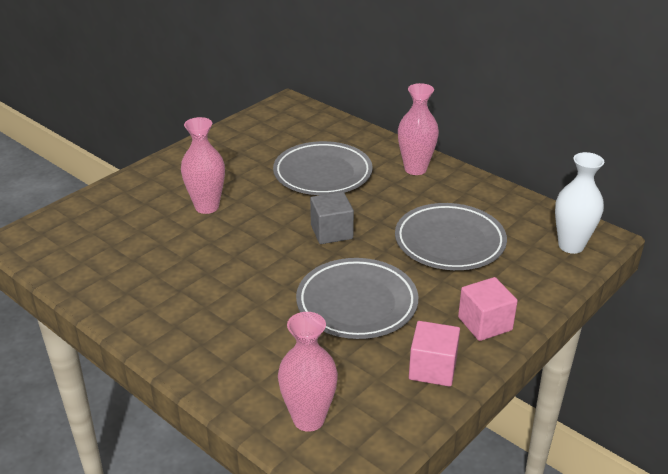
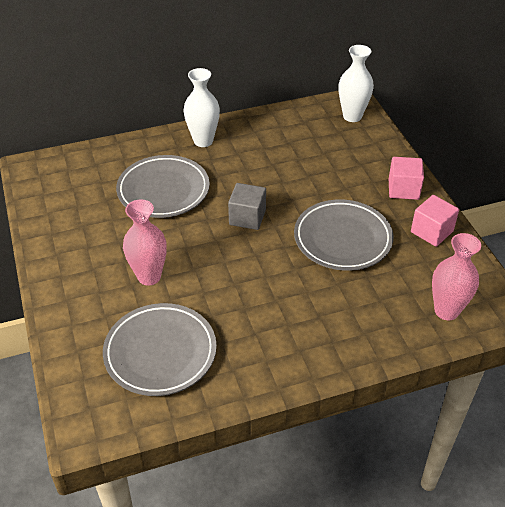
camera: 60 degrees left, 10 degrees up
grey plate [395,203,507,270] -> grey plate moved to [103,303,217,396]
pink vase [398,83,439,175] -> white vase [184,68,220,147]

